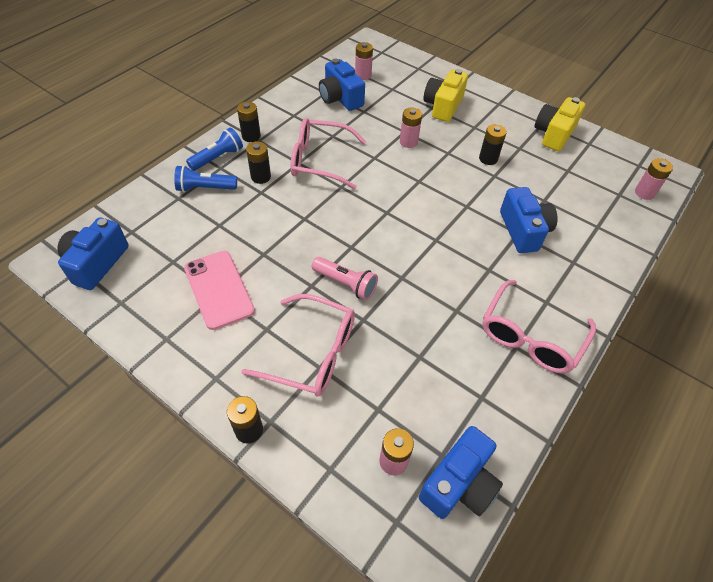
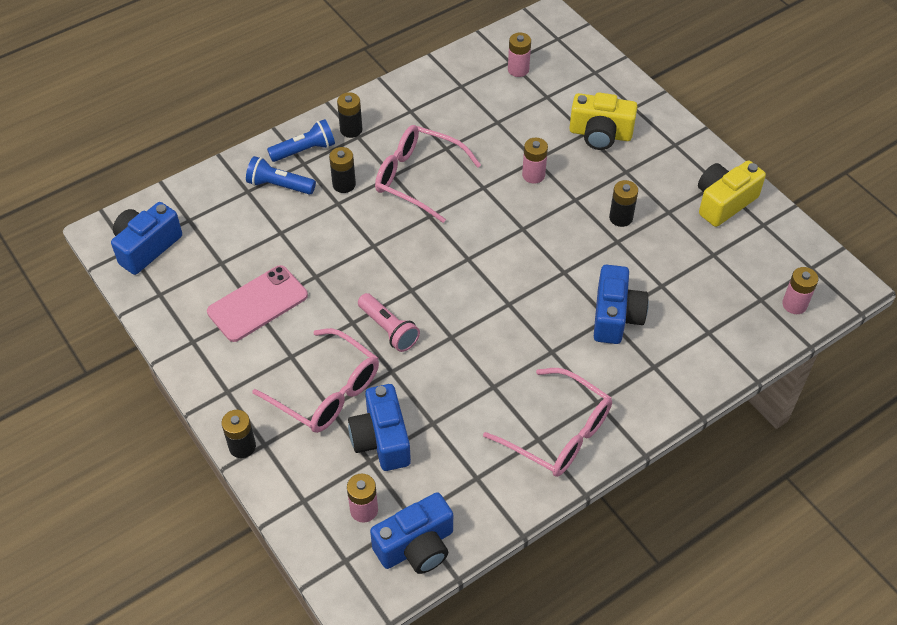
camera: 20 degrees right, 0 degrees up
pink phone [184,251,255,330] -> pink phone turned 60 degrees clockwise [207,265,308,342]
blue camera [319,59,365,111] -> blue camera moved to [348,384,411,471]
yellow camera [424,69,468,122] -> yellow camera turned 120 degrees counterclockwise [569,92,638,150]
pink glasses [482,280,596,374] -> pink glasses turned 105 degrees counterclockwise [483,368,612,477]

